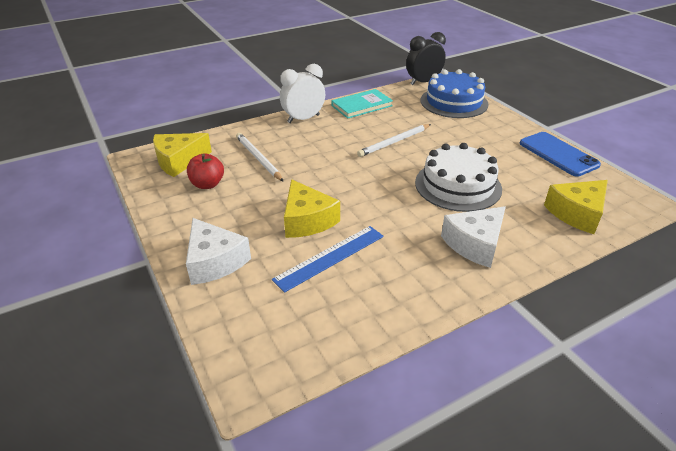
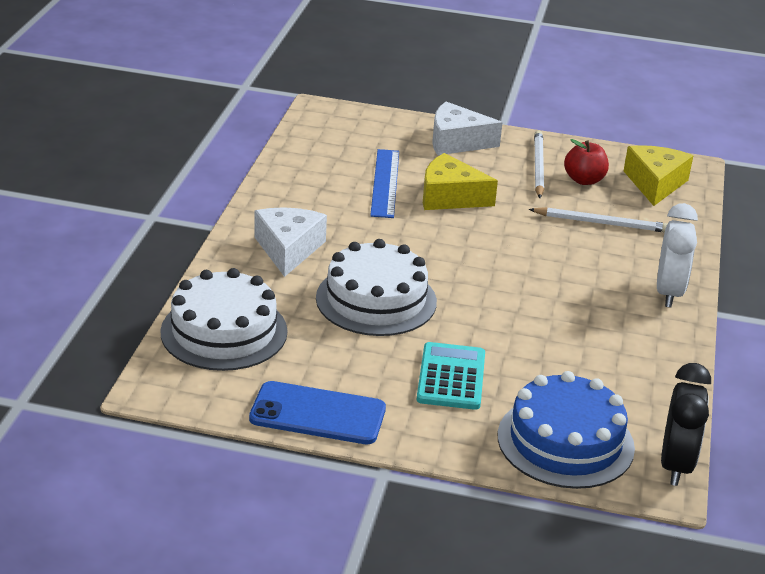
camera: 130 degrees right, 5 degrees down
turquoise book [332,89,393,119] -> none
white pencil [357,124,431,157] -> white pencil moved to [534,131,544,198]
yellow cheese [544,180,608,234] -> white cake [160,268,288,371]
none -> turquoise calculator [417,342,485,410]

